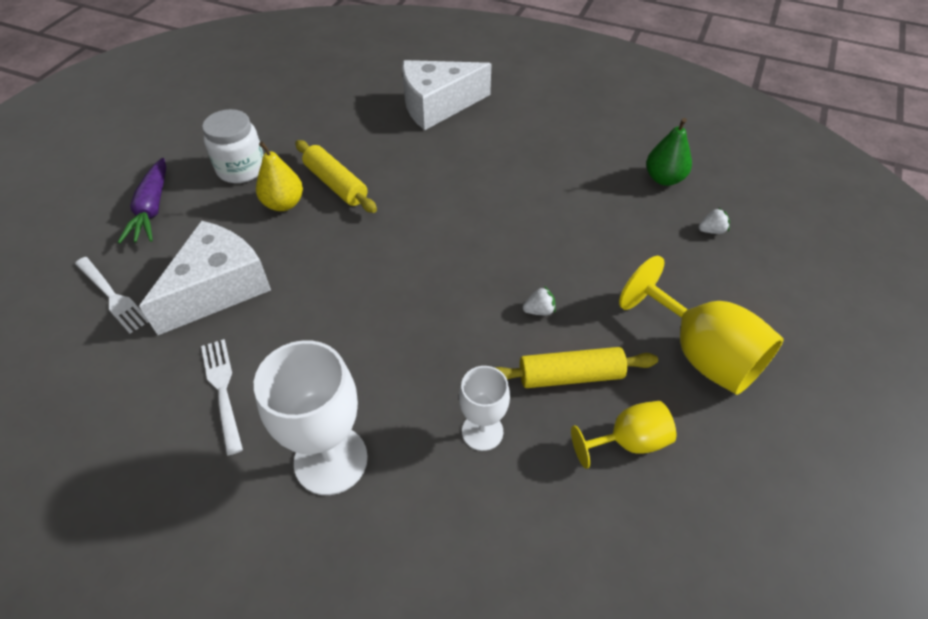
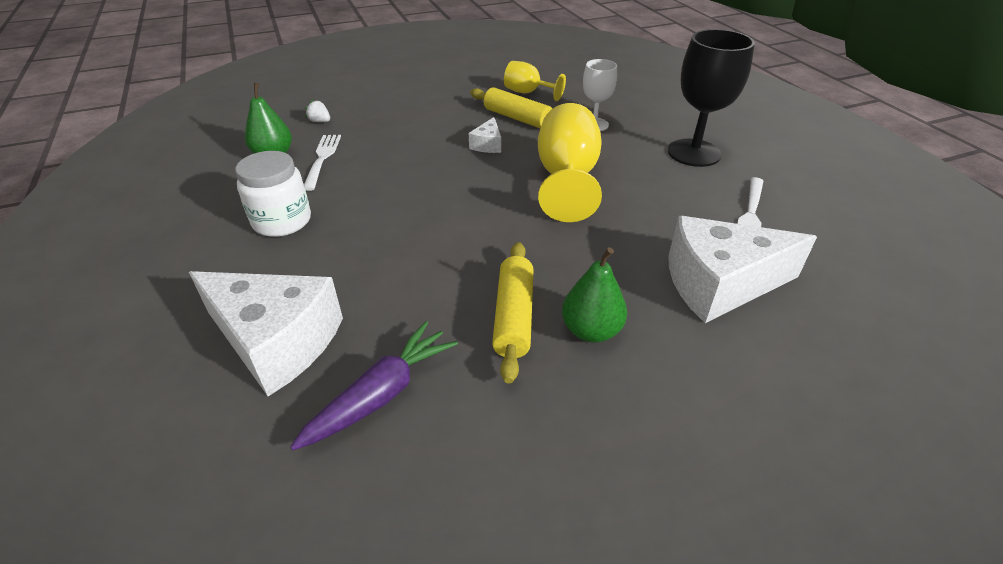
camera: 135 degrees left, 10 degrees down
white fork [75,257,149,334] -> white fork moved to [304,135,341,191]
purple carrot [118,158,166,243] -> purple carrot moved to [290,321,458,451]
white jar [202,109,264,183] -> white jar moved to [235,151,311,237]
white goblet [254,340,368,495] -> black goblet [668,29,755,167]
yellow pear [256,141,303,211] -> green pear [562,247,627,343]
white strawberry [523,286,556,315] -> white cheese [469,117,501,153]
yellow goblet [619,256,784,395] -> yellow goblet moved to [538,103,602,222]

